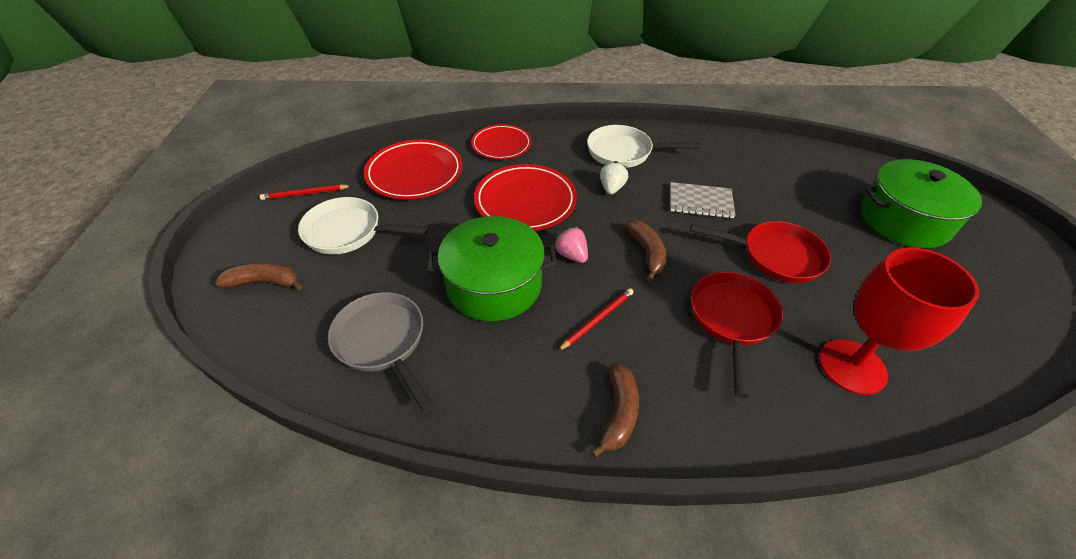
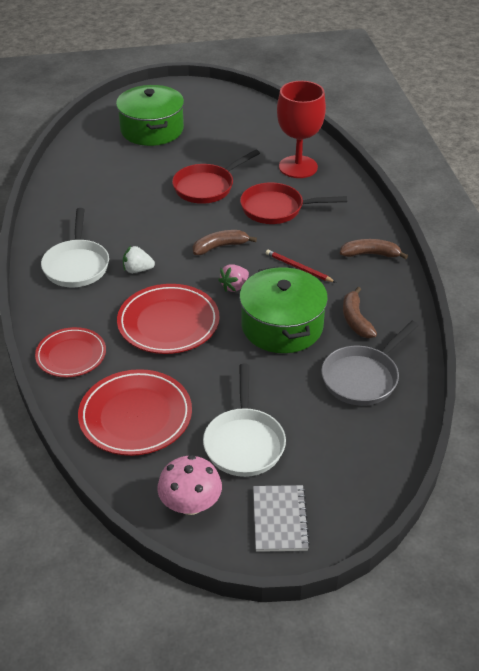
camera: 100 degrees left, 5 degrees down
brown banana [215,263,303,290] -> brown banana moved to [343,287,377,338]
red pencil [260,184,351,200] -> pink mushroom [157,455,222,515]
grey notebook [670,182,735,218] -> grey notebook moved to [253,485,310,552]
red pan [690,221,831,283] -> red pan turned 135 degrees counterclockwise [172,149,260,204]

